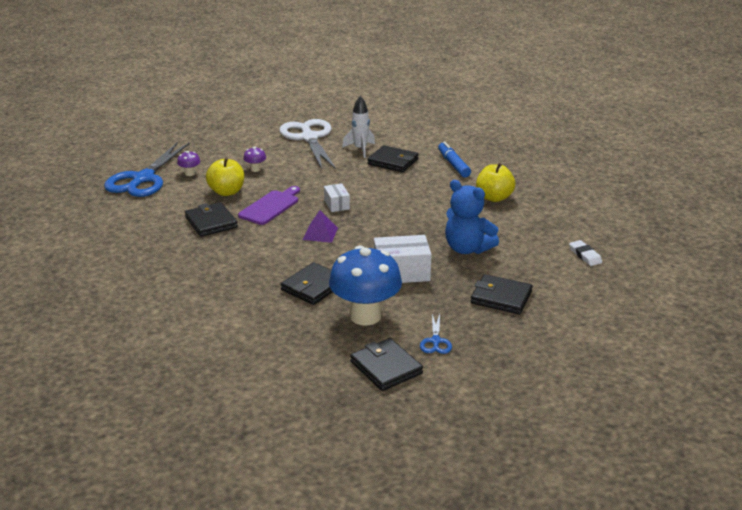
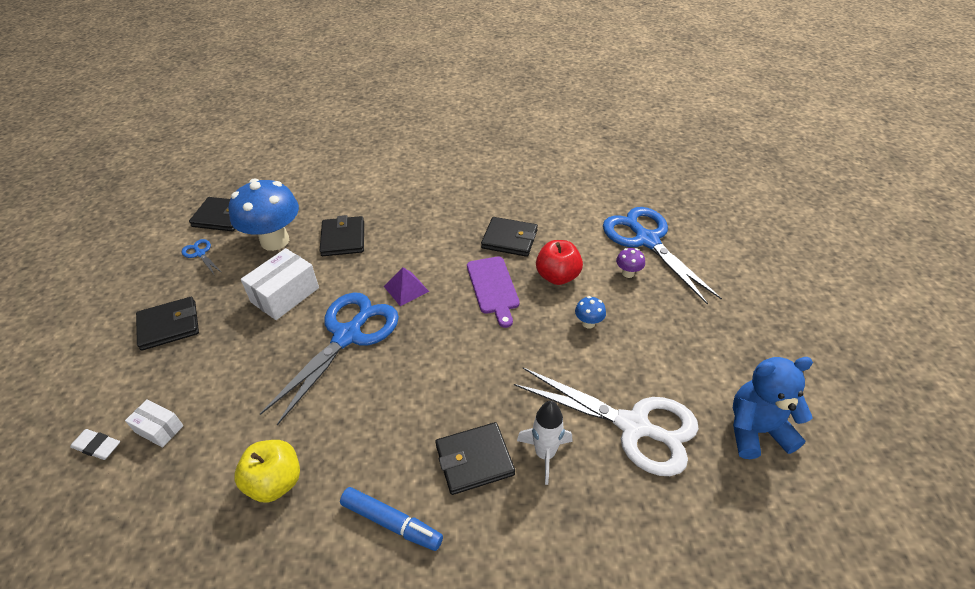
camera: 135 degrees right, 15 degrees up
yellow apple [206,158,244,196] -> red apple [536,240,583,285]
purple mushroom [243,147,266,172] -> blue mushroom [575,296,606,329]
white box [324,183,350,212] -> white box moved to [125,399,183,448]
blue teddy bear [445,180,499,254] -> blue teddy bear moved to [733,357,813,459]
none -> blue scissors [260,292,399,425]

